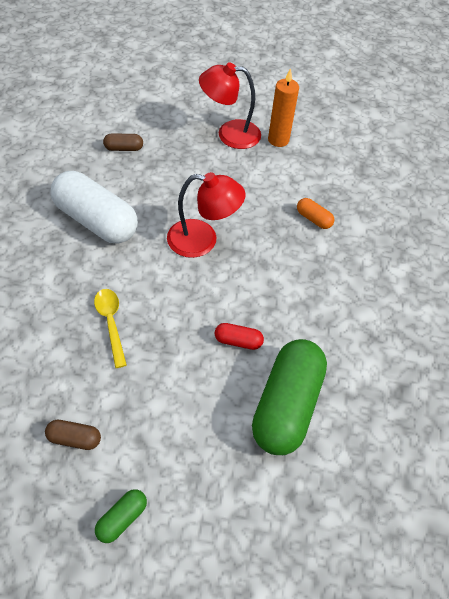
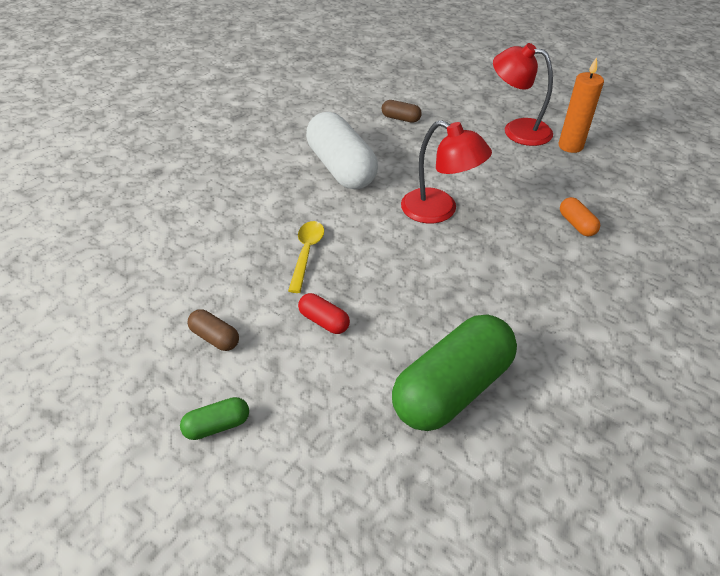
camera: 30 degrees right, 10 degrees down
red capsule [215,323,264,350] -> red capsule moved to [298,293,350,334]

